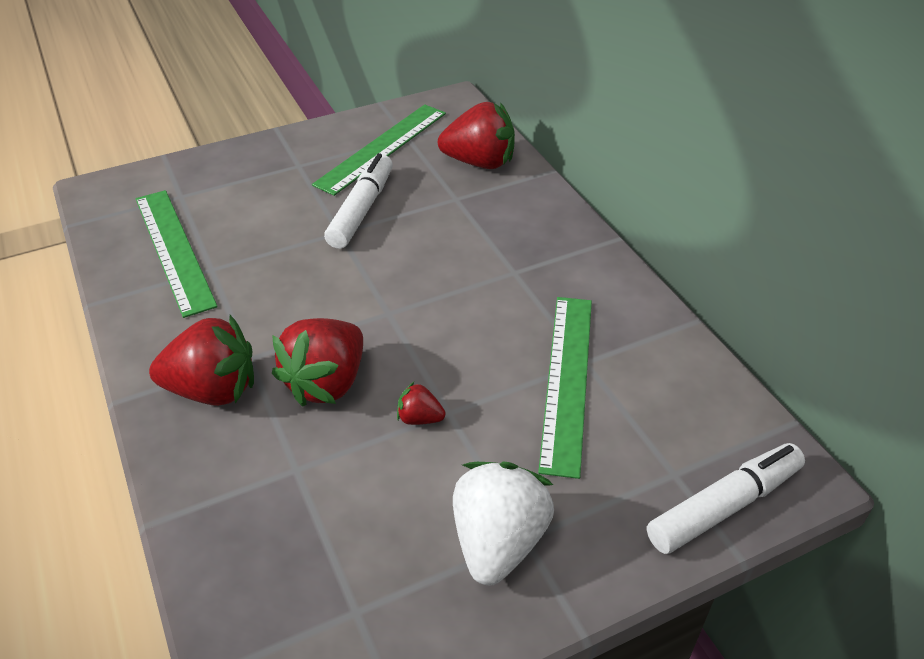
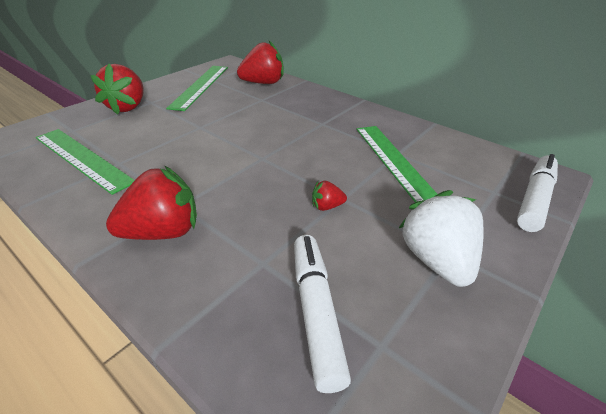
camera: 25 degrees left, 5 degrees down
red strawberry [272,318,363,407] -> red strawberry moved to [91,64,143,115]
white marker [324,153,393,249] -> white marker moved to [294,235,351,393]

